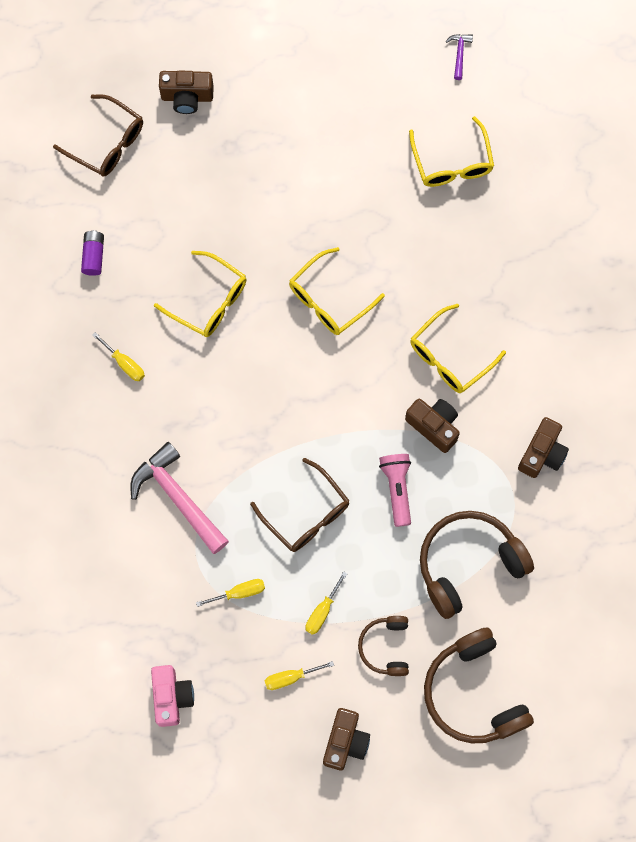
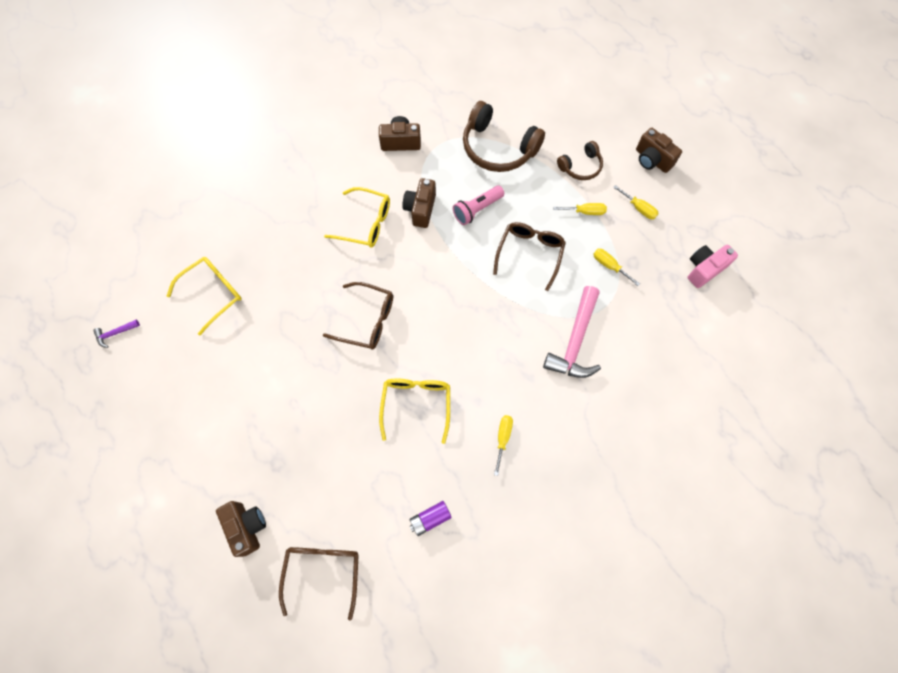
camera: 120 degrees left, 5 degrees down
yellow glasses [289,247,385,335] -> brown glasses [323,282,393,349]
brown camera [323,708,370,770] -> brown camera turned 120 degrees counterclockwise [636,128,682,173]
brown headphones [424,628,534,743] -> none

